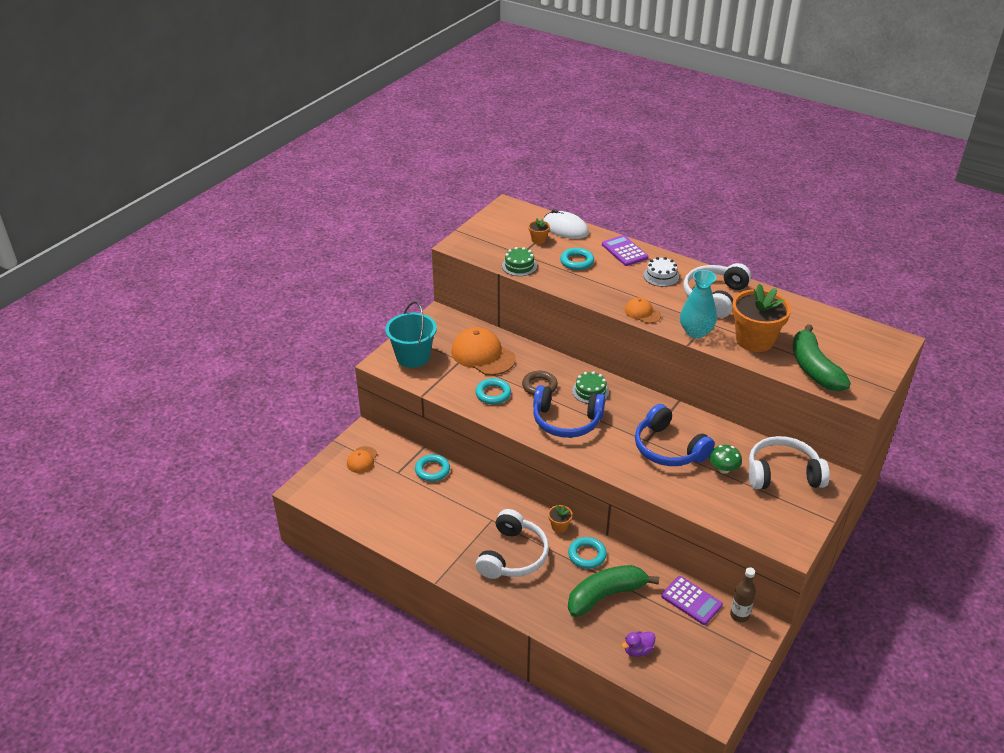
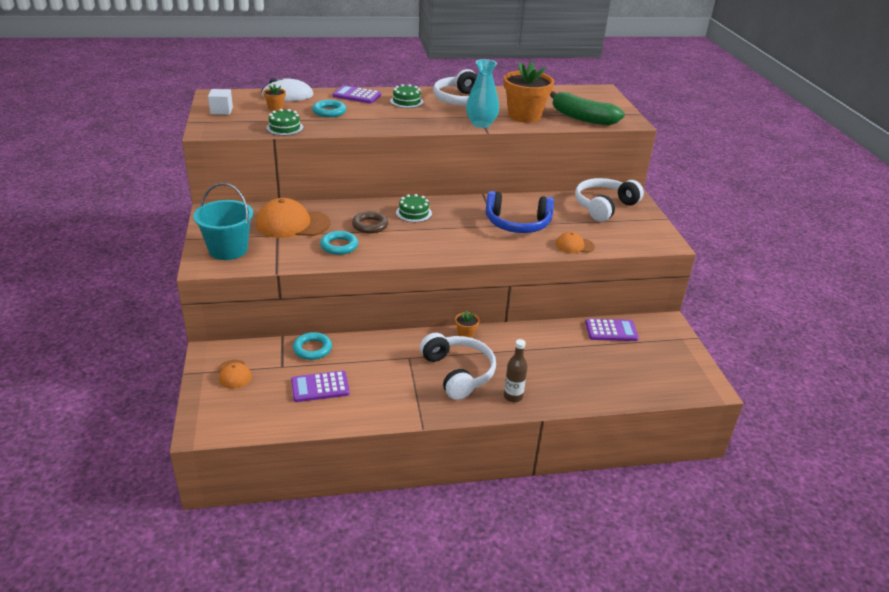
camera: 45 degrees left, 5 degrees down
blue headphones [533,385,605,438] -> none
turquoise ring [568,537,607,569] -> none
green banana [568,565,659,617] -> none
purple duck [621,631,656,657] -> none
orange cap [625,298,661,323] -> orange cap moved to [556,232,595,253]
white cake [643,257,679,287] -> green cake [390,84,423,108]
green mushroom [709,445,742,474] -> none
brown bottle [730,567,756,622] -> brown bottle moved to [504,339,528,402]
none -> white cube [208,89,233,115]
none -> purple calculator [291,371,350,402]

